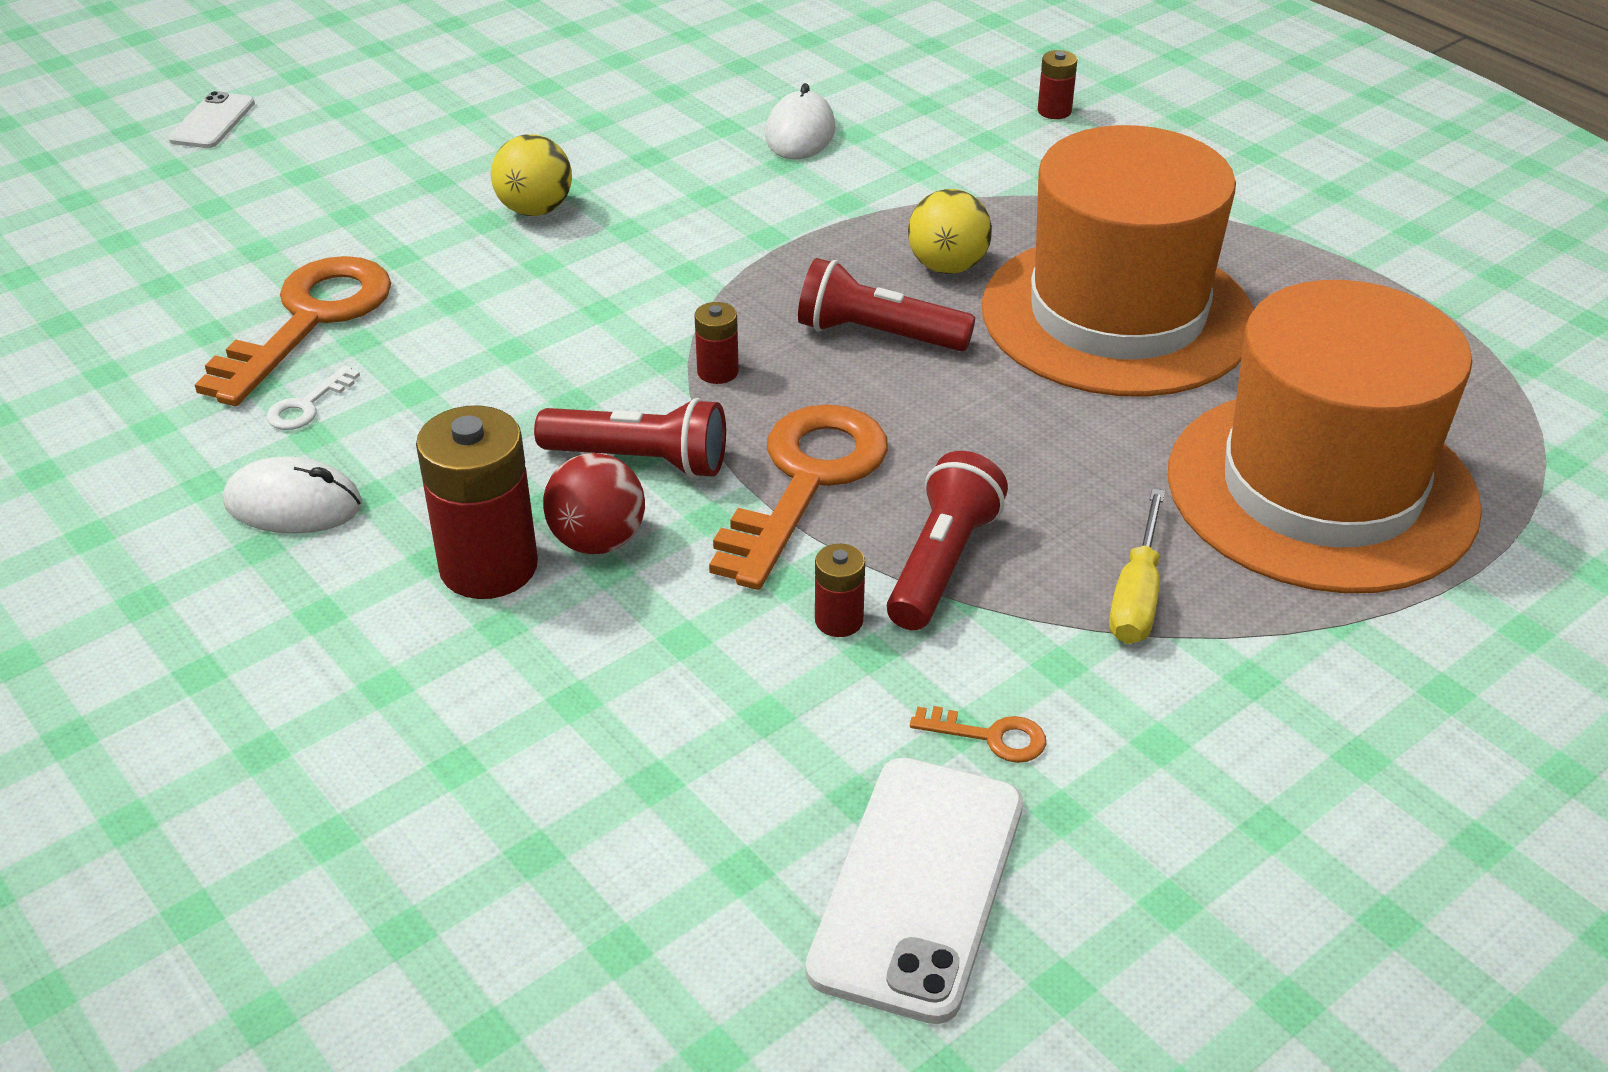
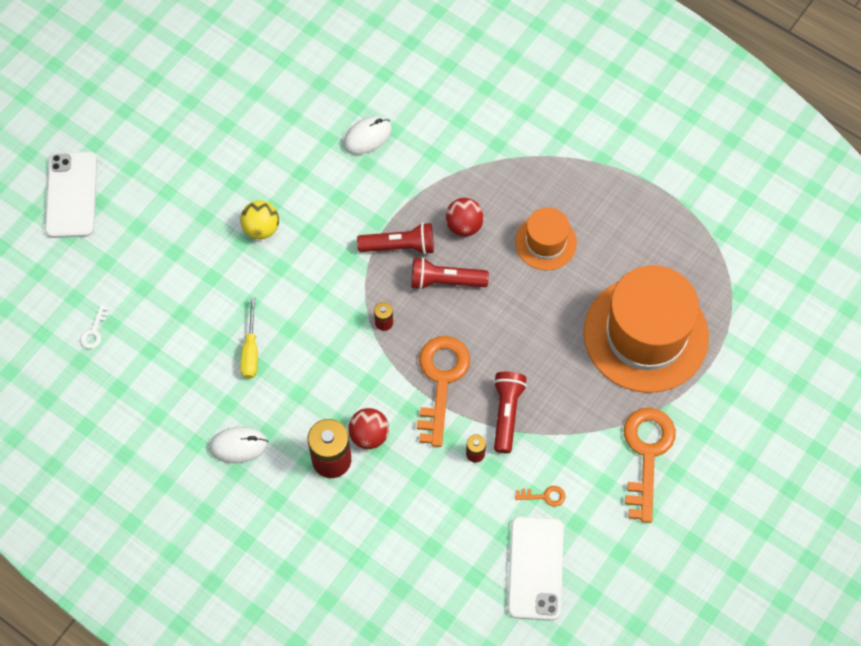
camera: 15 degrees left, 25 degrees up
white phone [168,91,255,148] -> white phone [45,151,97,238], size x1.84
orange key [195,256,392,406] -> orange key moved to [624,408,676,523]
white key [267,365,360,430] -> white key moved to [80,305,109,349]
red flashlight [534,398,726,478] -> red flashlight moved to [357,222,434,255]
white mouse [765,83,835,159] -> white mouse turned 60 degrees clockwise [343,116,392,155]
yellow ball [908,189,992,274] -> red ball [445,198,484,237]
orange hat [982,125,1254,397] -> orange hat [515,207,577,270], size x0.51
red battery [1038,50,1077,119] -> none
yellow screwdriver [1109,488,1165,644] -> yellow screwdriver moved to [240,298,258,379]

